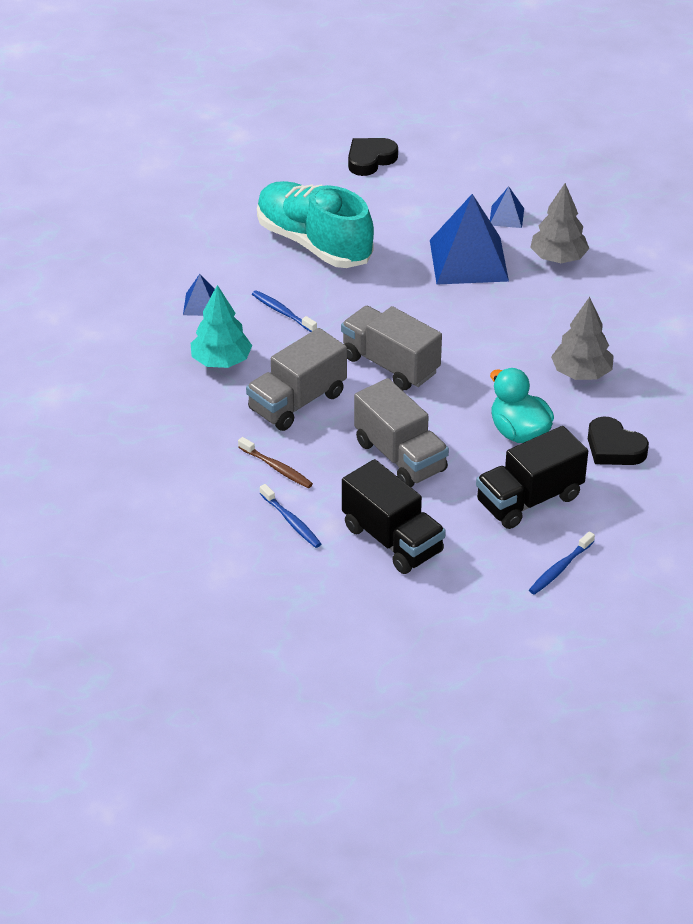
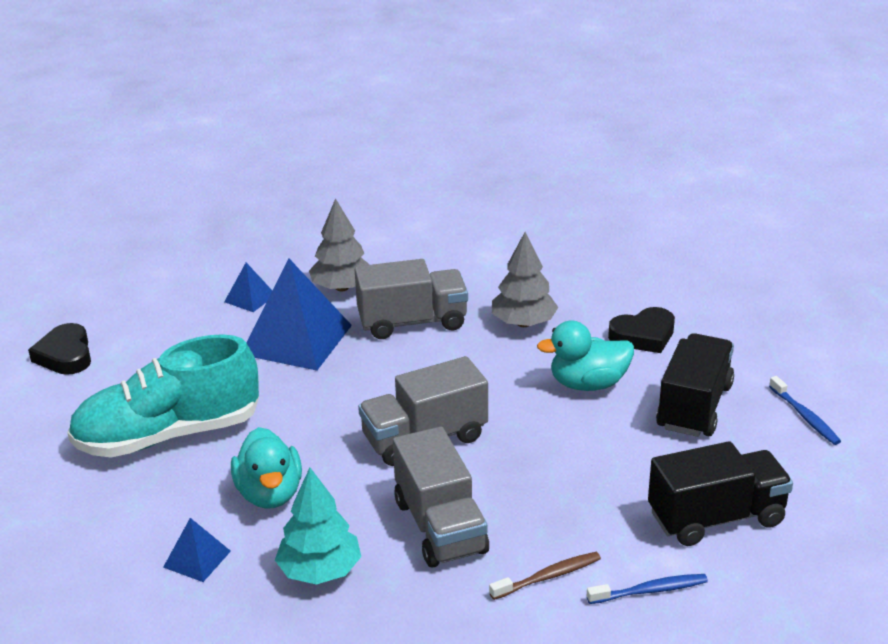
camera: 65 degrees left, 10 degrees down
blue toothbrush [252,290,317,332] -> turquoise duck [231,427,302,509]
grey truck [354,378,449,487] -> grey truck moved to [354,259,468,339]
black truck [476,426,588,529] -> black truck turned 150 degrees counterclockwise [656,333,734,437]

